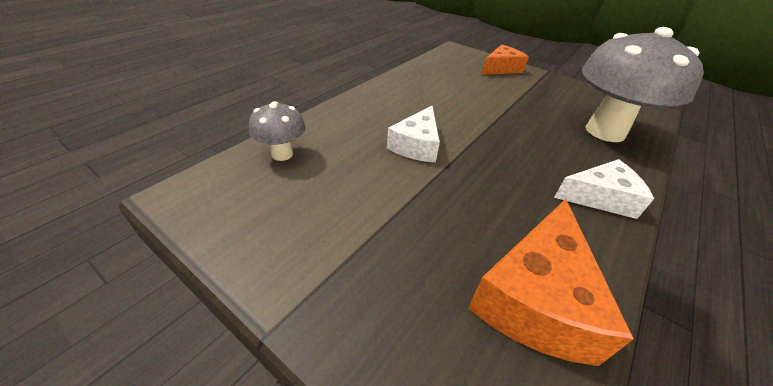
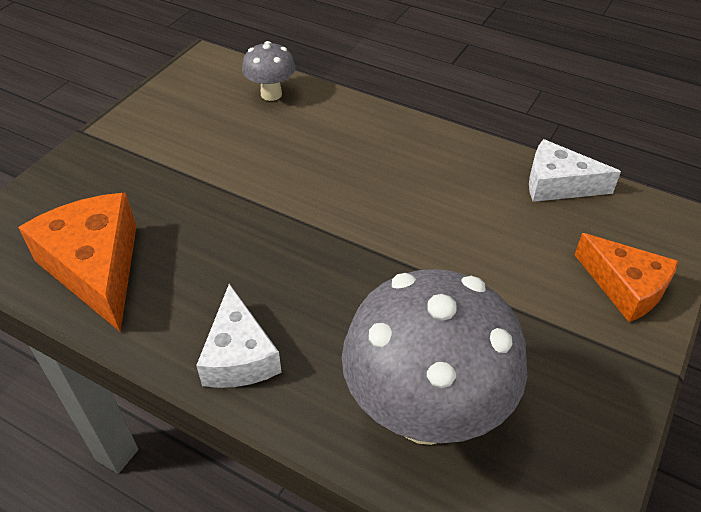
camera: 85 degrees right, 5 degrees up
white cheese [387,106,440,163] -> white cheese moved to [529,139,621,202]
orange cheese [468,199,634,366] -> orange cheese turned 45 degrees clockwise [18,193,137,332]

